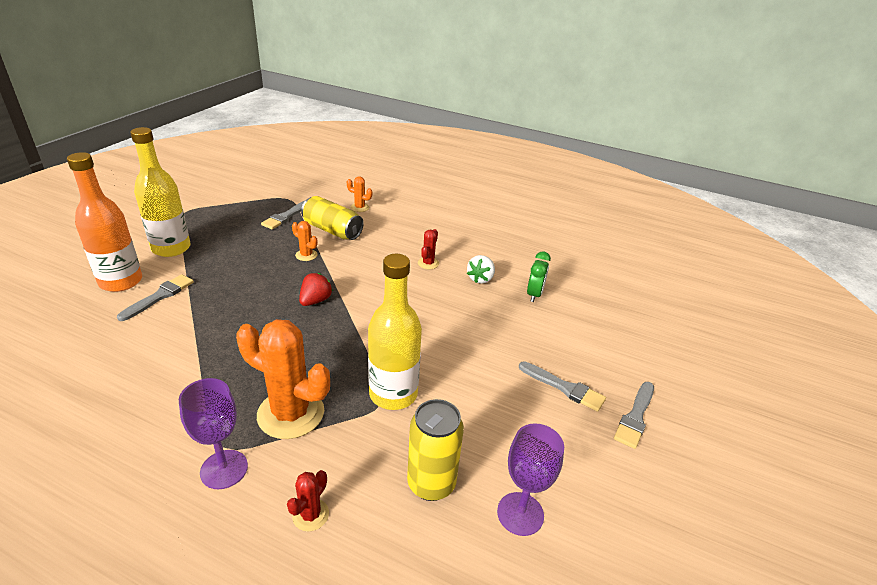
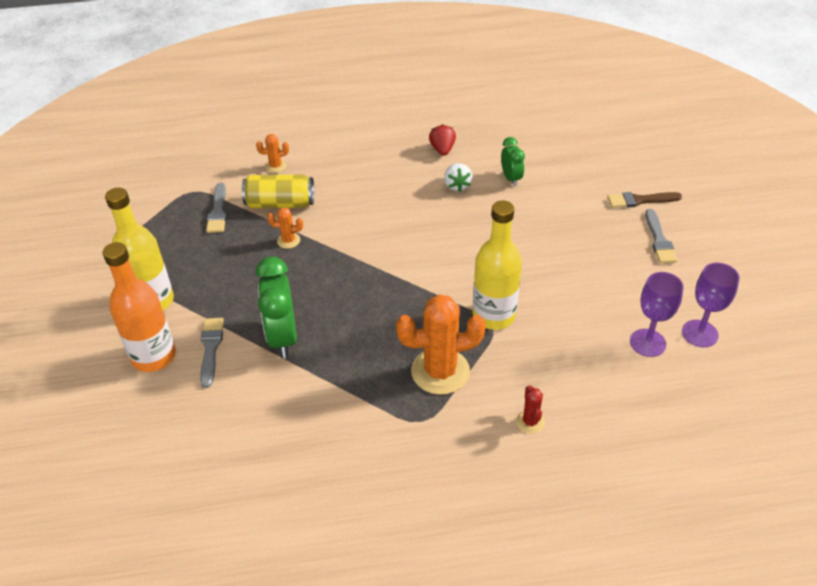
camera: 30 degrees left, 10 degrees up
purple goblet [179,378,248,489] -> purple goblet moved to [682,263,739,347]
red strawberry [299,273,333,306] -> red strawberry moved to [429,124,456,156]
yellow can [407,399,464,501] -> none
red cactus [418,229,439,269] -> none
grey brush [519,361,606,412] -> none
none -> green clock [256,256,297,358]
none -> brown brush [607,192,682,208]

